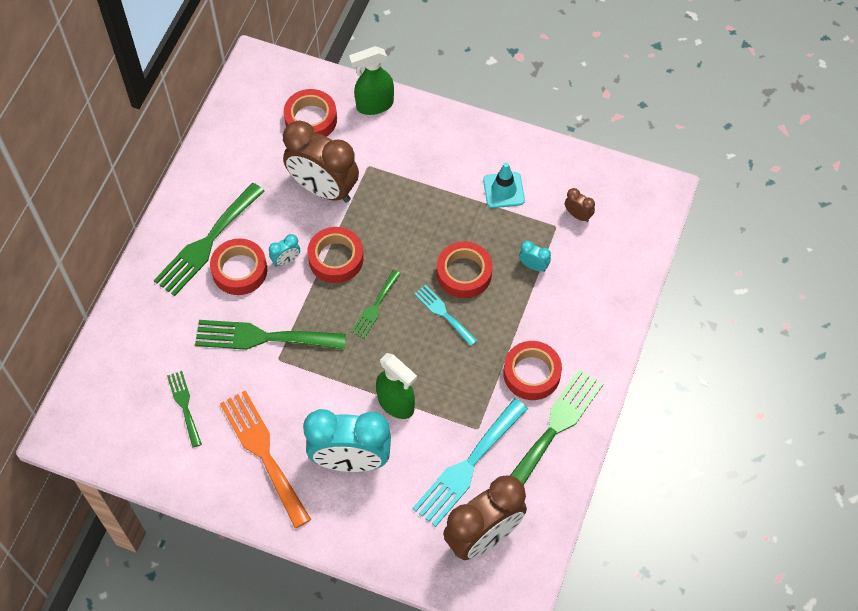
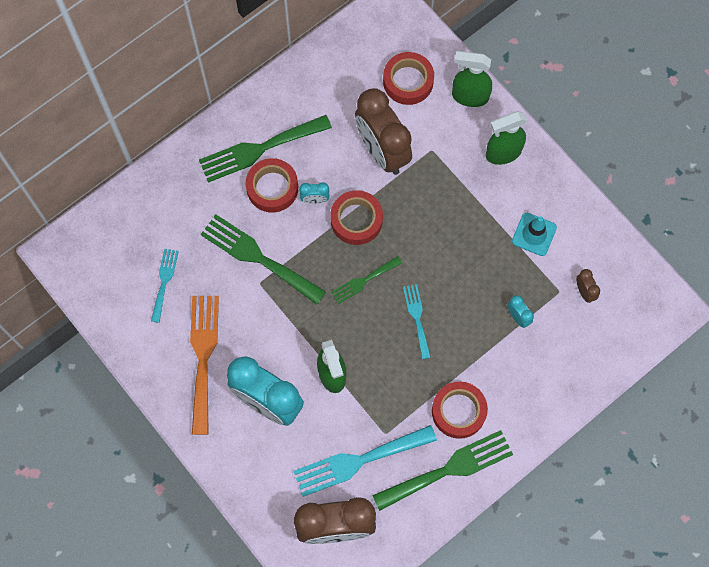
camera: 30 degrees right, 10 degrees up
green fork [167,371,202,448] -> turquoise fork [151,249,179,323]
red tape [437,241,493,298] -> none
none -> green spray bottle [486,111,528,165]

